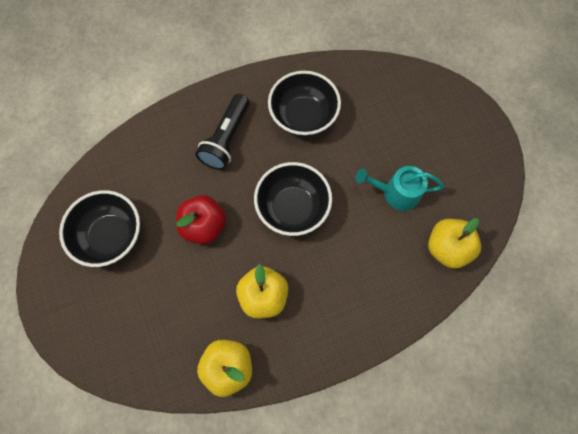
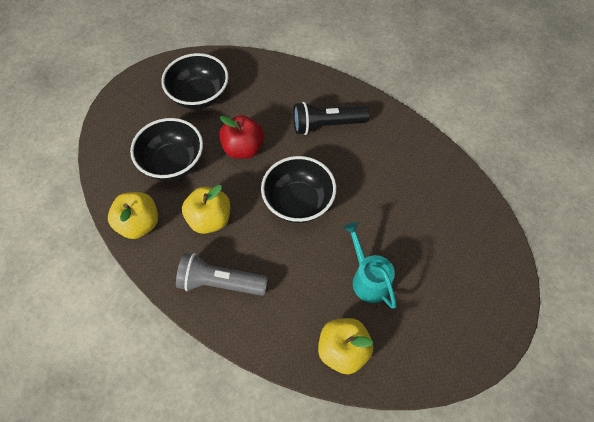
camera: 60 degrees right, 10 degrees down
black bowl [268,71,341,137] -> black bowl moved to [130,118,203,181]
none -> grey flashlight [176,253,268,296]

